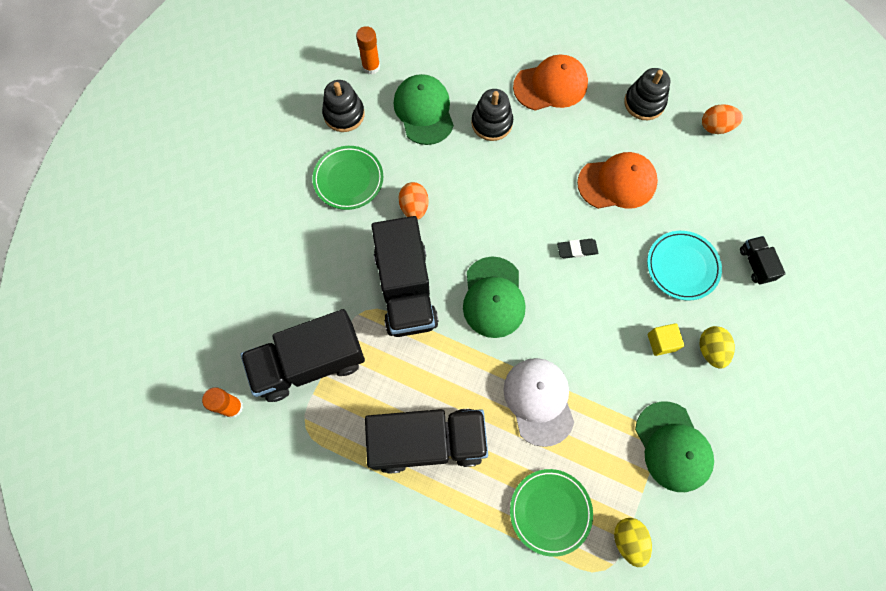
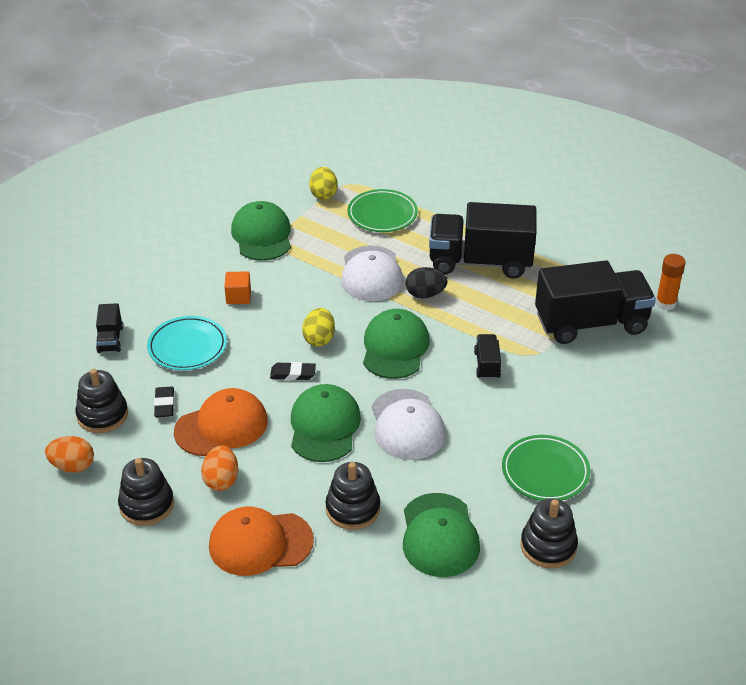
camera: 170 degrees left, 30 degrees down
orange glue stick [356,26,380,74] -> none
black truck [371,216,439,337] -> black truck [474,334,501,379], size x0.44
orange egg [399,182,429,220] -> orange egg moved to [201,446,238,491]
orange cap [577,152,658,209] -> orange cap turned 150 degrees clockwise [174,388,268,456]
yellow cube [648,323,684,356] -> orange cube [224,271,251,304]
yellow egg [700,326,735,369] -> yellow egg moved to [302,308,335,347]
none -> black stacking toy [75,369,128,433]
none -> black eraser [154,387,174,417]
none -> green cap [291,384,361,462]
none -> white cap [372,389,446,460]
none -> black egg [406,267,448,298]

